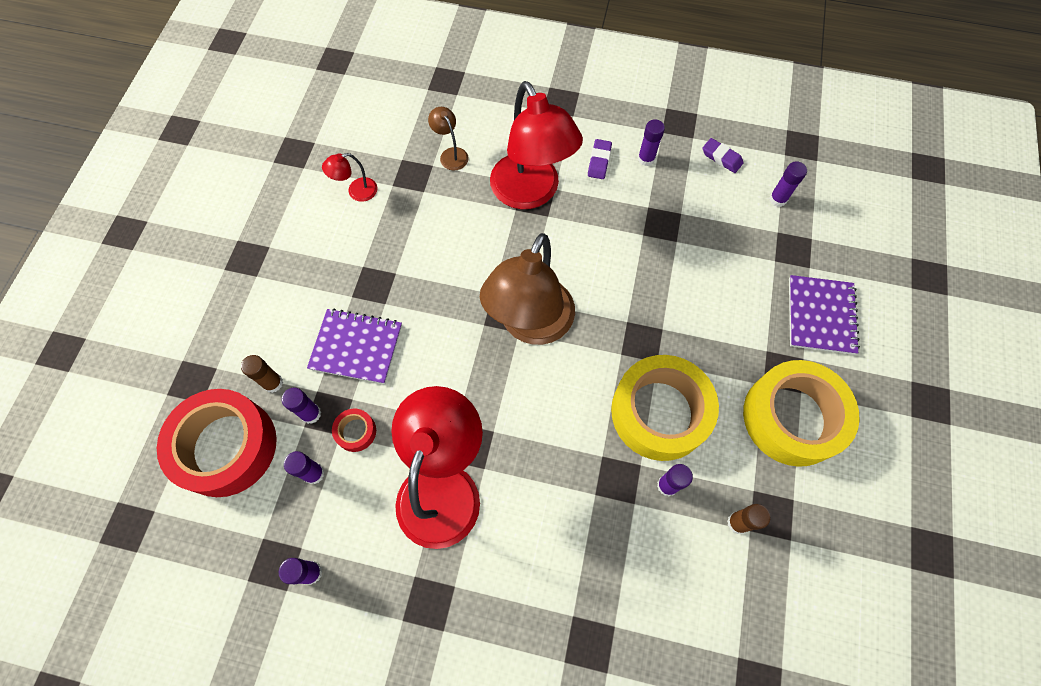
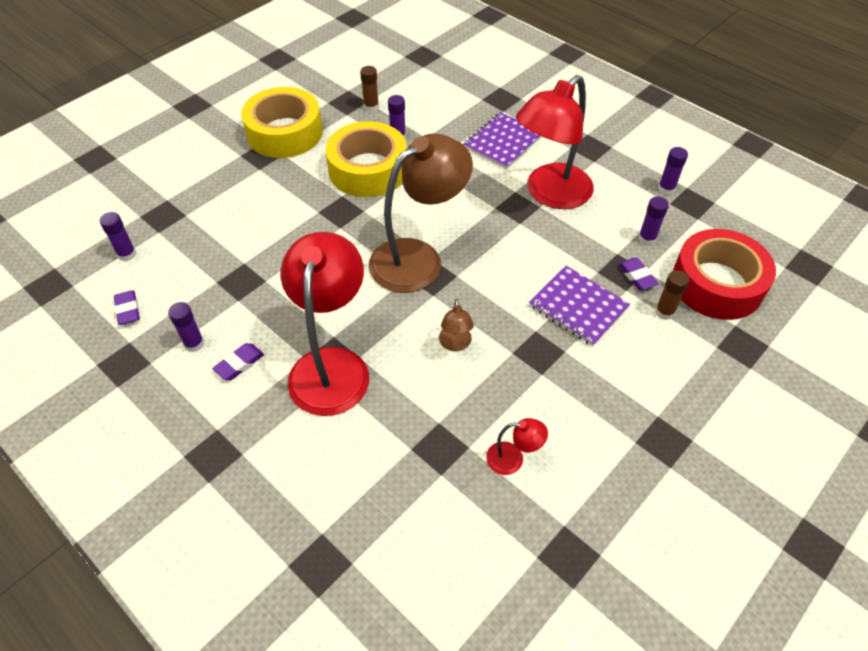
camera: 150 degrees left, 15 degrees down
purple glue stick [282,388,321,424] -> purple eraser [618,258,659,290]
red tape [332,409,376,452] -> none
brown lamp [428,107,469,171] -> brown lamp moved to [439,299,474,351]
purple notebook [789,275,860,355] -> purple notebook moved to [463,112,542,169]

